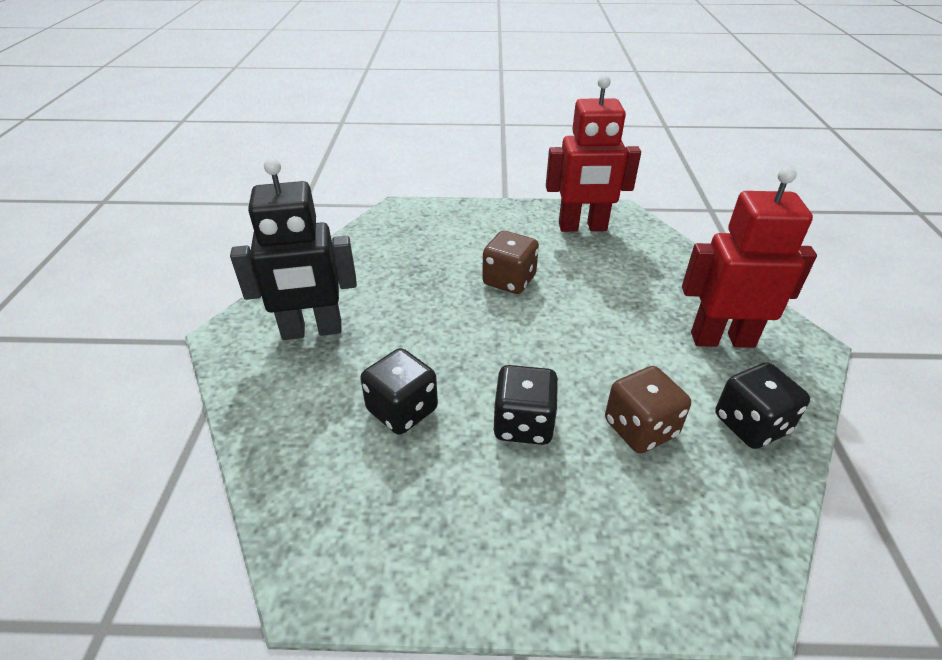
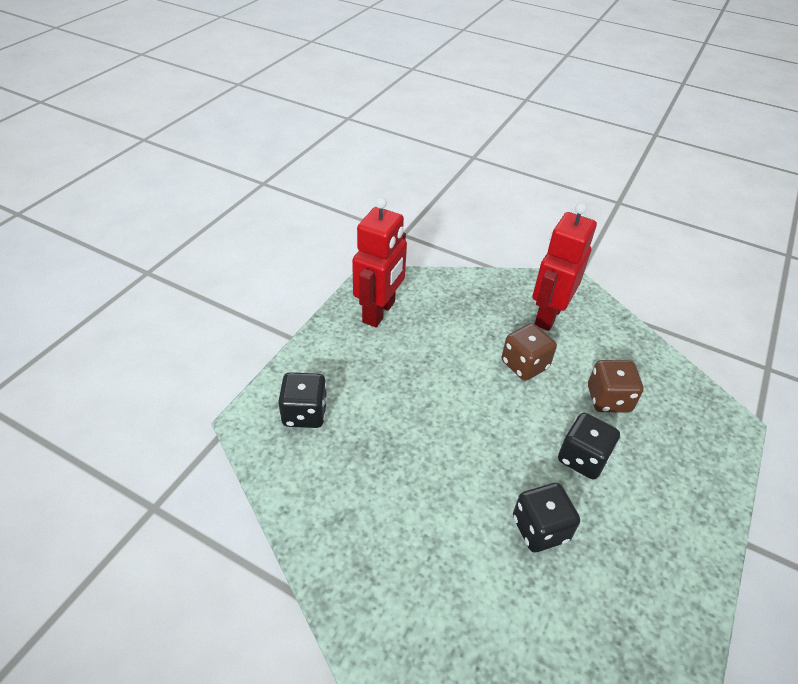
camera: 65 degrees left, 5 degrees up
black robot [230,158,357,340] -> none
brown dice [482,231,539,294] -> brown dice moved to [502,323,557,381]
black dice [715,362,810,449] -> black dice moved to [278,372,327,428]

